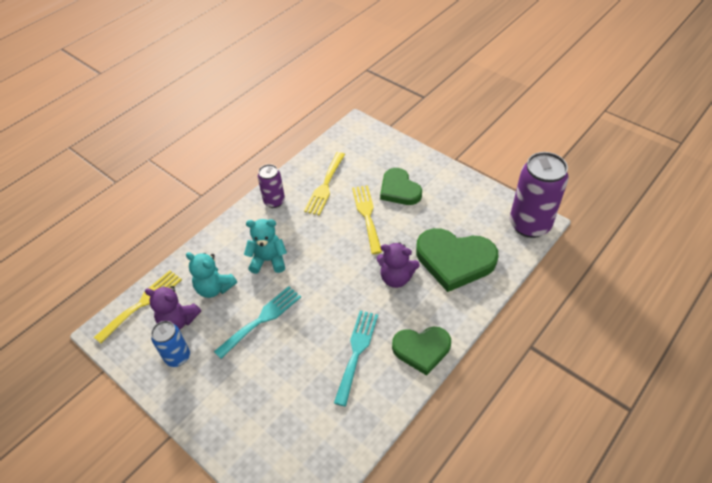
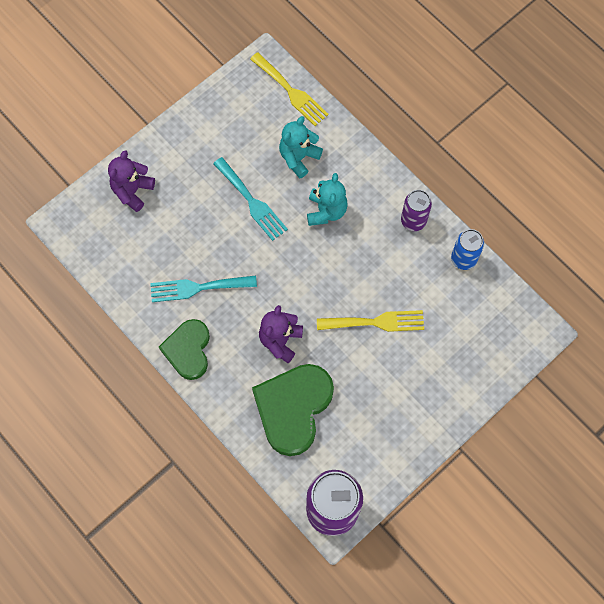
camera: 95 degrees right, 20 degrees up
purple teddy bear [145,286,201,330] -> purple teddy bear moved to [108,150,155,212]
blue can [151,321,190,367] -> blue can moved to [451,229,484,270]
yellow fork [304,152,345,216] -> none
turquoise fork [334,311,378,406] -> turquoise fork turned 150 degrees clockwise [150,275,257,302]
green heart [380,168,422,205] -> none

